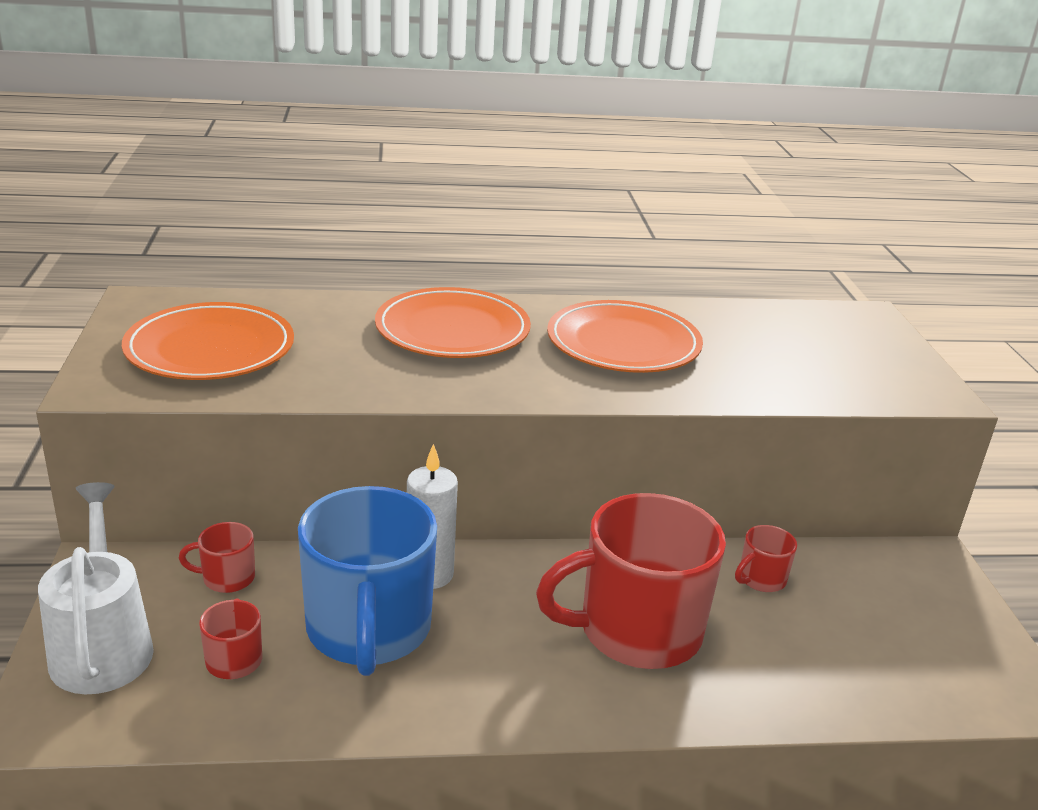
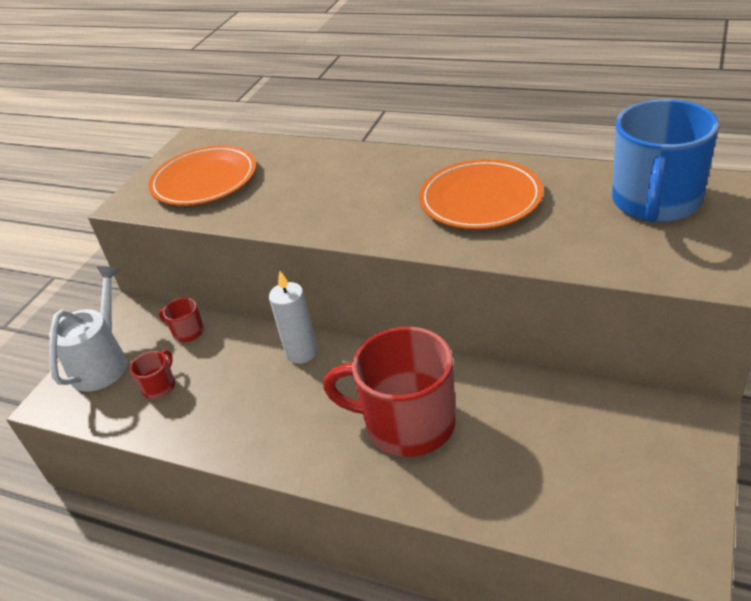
camera: 35 degrees right, 10 degrees up
blue mug [298,486,437,676] -> blue mug moved to [612,99,719,222]
orange plate [375,287,531,358] -> none
red mug [735,525,797,592] -> none

